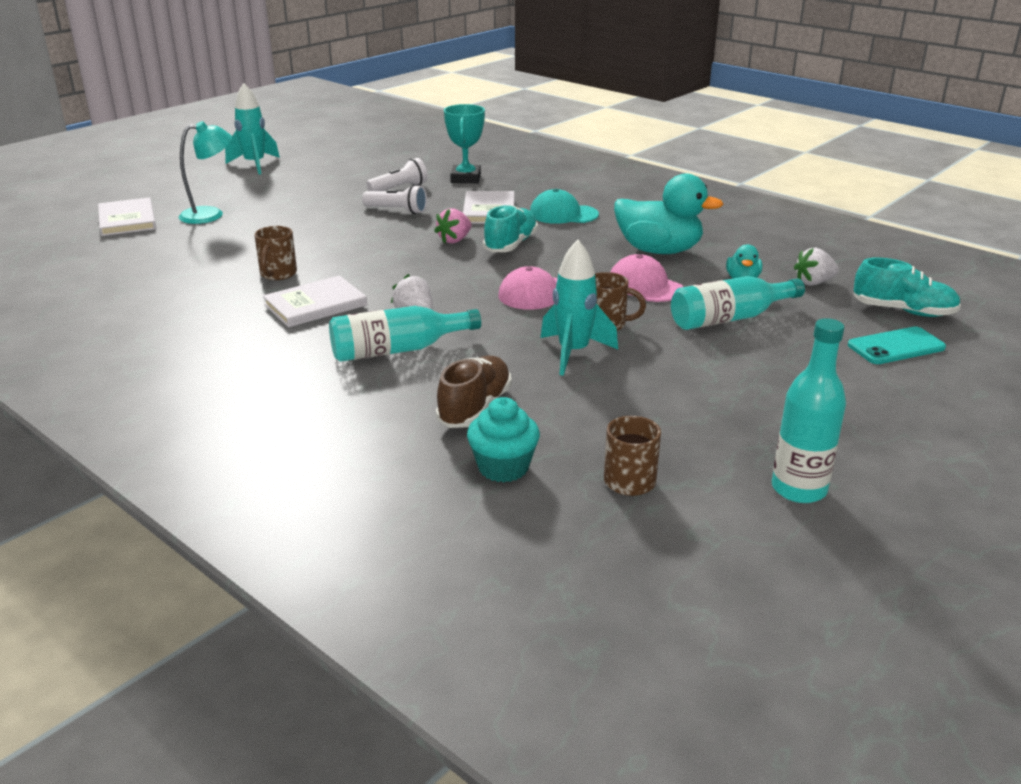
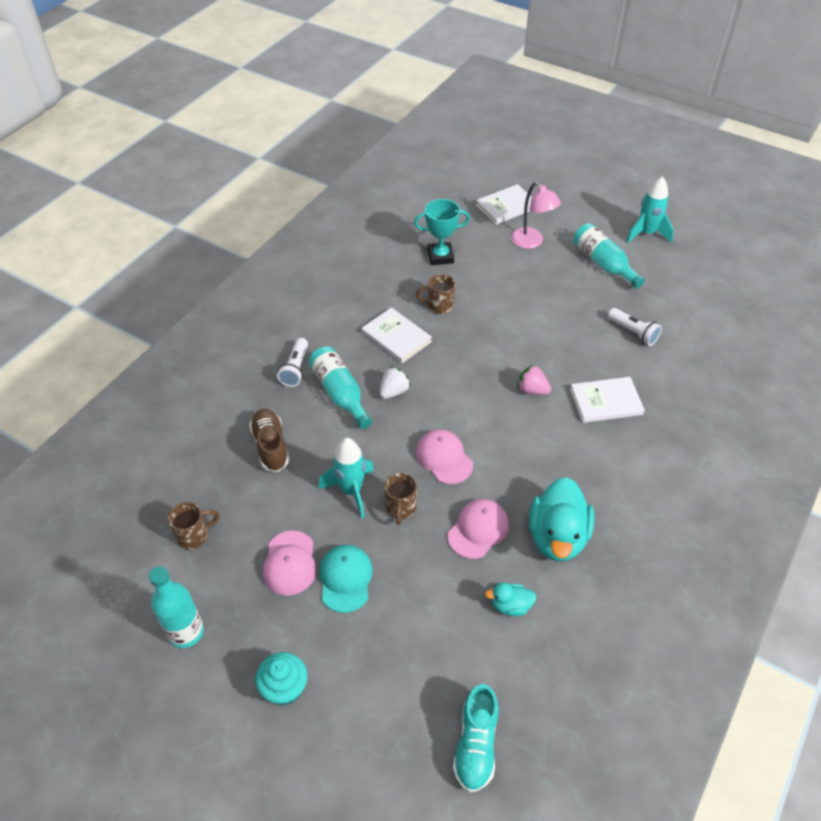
camera: 80 degrees right, 20 degrees up
turquoise lamp [179,121,232,224] -> pink lamp [511,182,561,249]
white flashlight [362,184,427,214] -> white flashlight moved to [277,338,308,387]
brown shoe [436,356,512,428] -> brown shoe turned 120 degrees counterclockwise [249,409,289,472]
turquoise trophy [444,104,485,183] -> turquoise trophy moved to [414,199,470,265]
turquoise cupcake [467,397,540,482] -> turquoise cupcake moved to [255,652,308,706]
turquoise shoe [483,205,538,252] -> none
turquoise cap [530,189,599,224] -> turquoise cap moved to [319,545,373,613]
turquoise bottle [671,276,805,330] -> turquoise bottle moved to [573,223,645,288]
white strawberry [794,247,839,286] -> none
turquoise phone [848,327,946,364] -> none
none -> pink cap [263,531,316,595]

